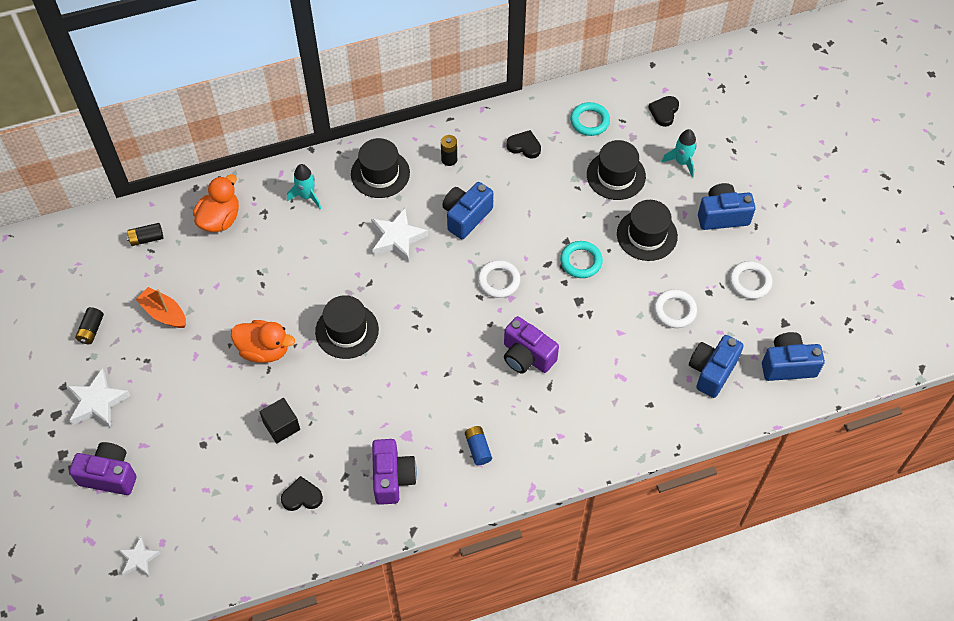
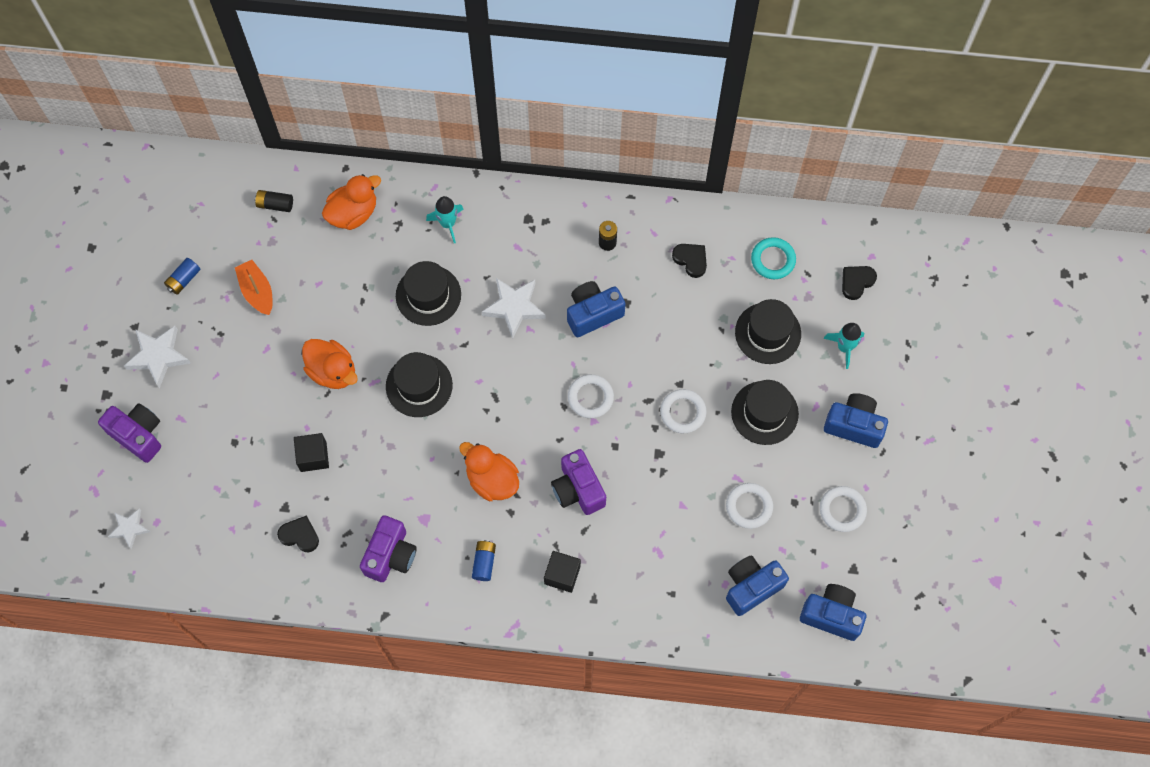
camera: 25 degrees right, 10 degrees up
black battery [75,307,104,344] -> blue battery [164,258,200,295]
black hat [351,138,410,198] -> black hat moved to [396,261,461,326]
turquoise ring [560,241,603,278] -> white ring [660,389,707,433]
none -> orange duck [459,442,519,501]
none -> black cube [544,551,581,593]

